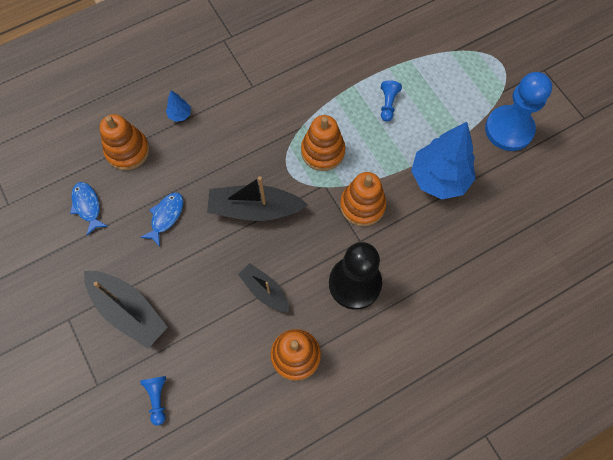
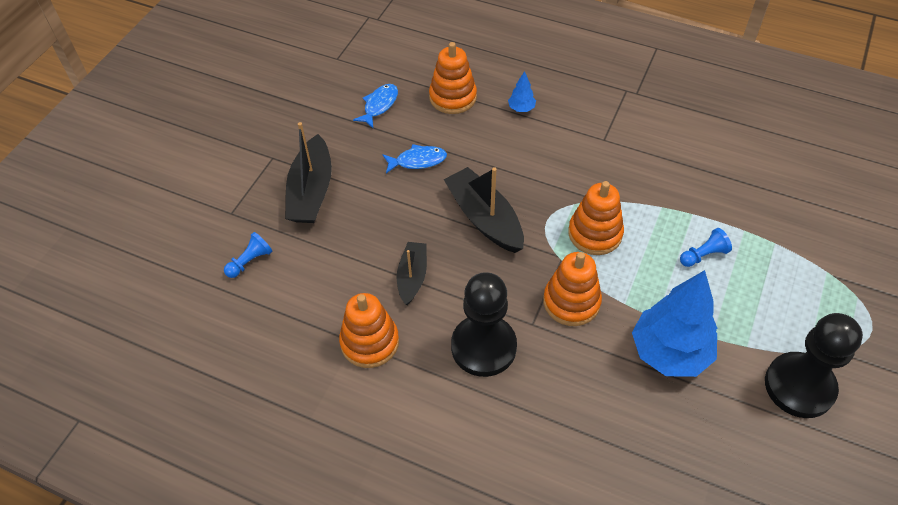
camera: 55 degrees right, 15 degrees down
blue pawn [485,72,552,151] -> black pawn [765,313,863,418]

